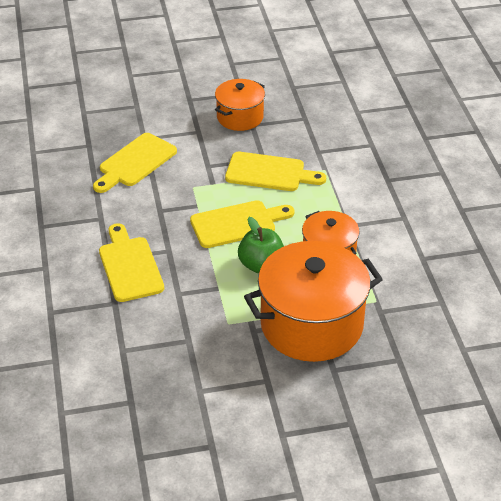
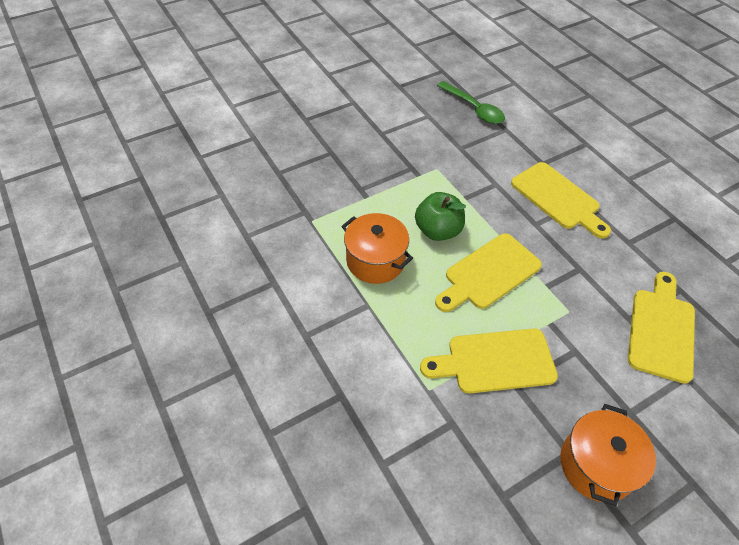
camera: 160 degrees right, 10 degrees up
orange pot [244,241,383,362] -> none
none -> green spoon [437,81,505,124]

